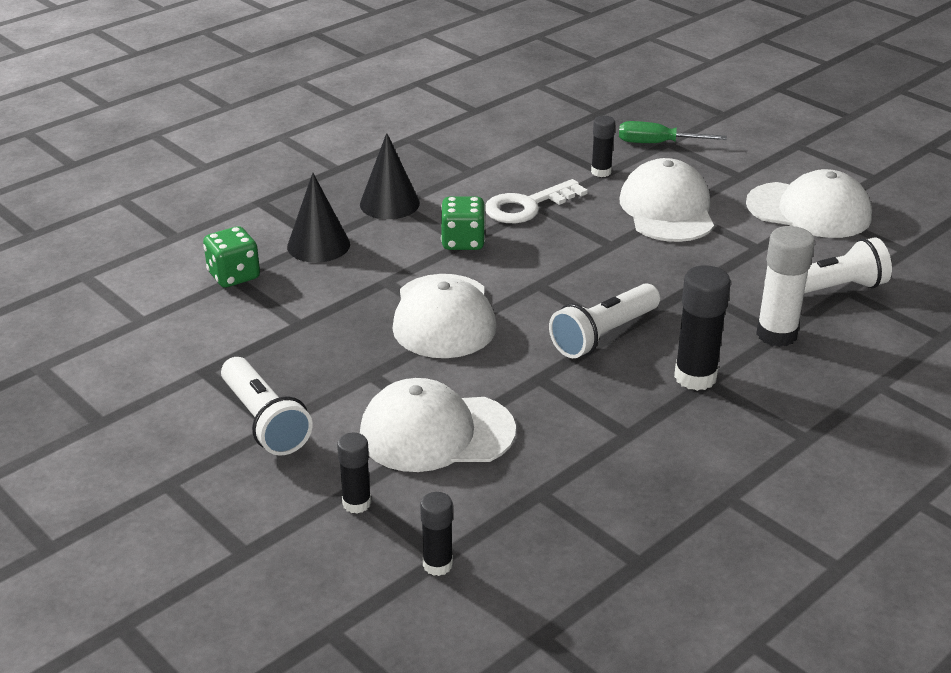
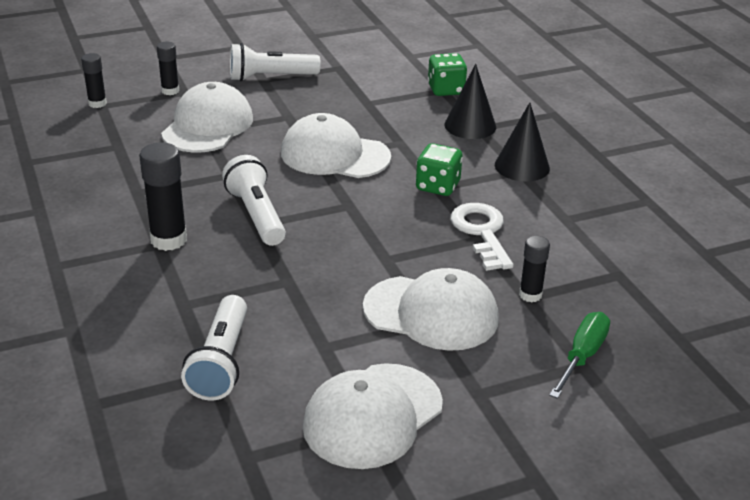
camera: 110 degrees right, 0 degrees up
white glue stick [756,226,815,347] -> none

